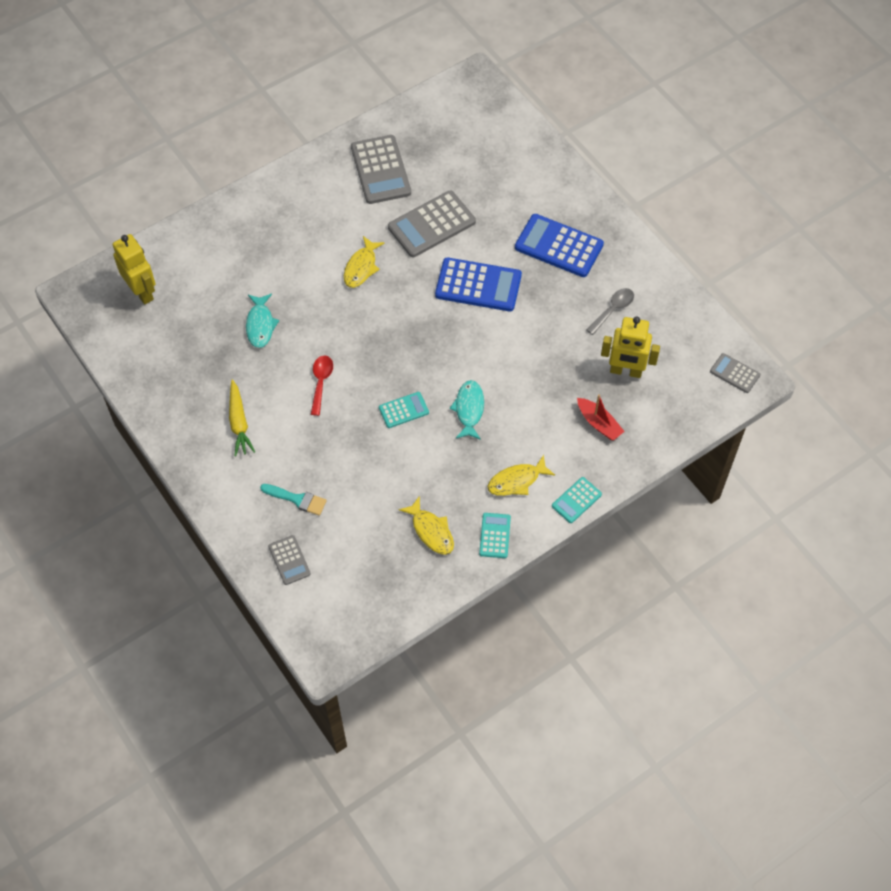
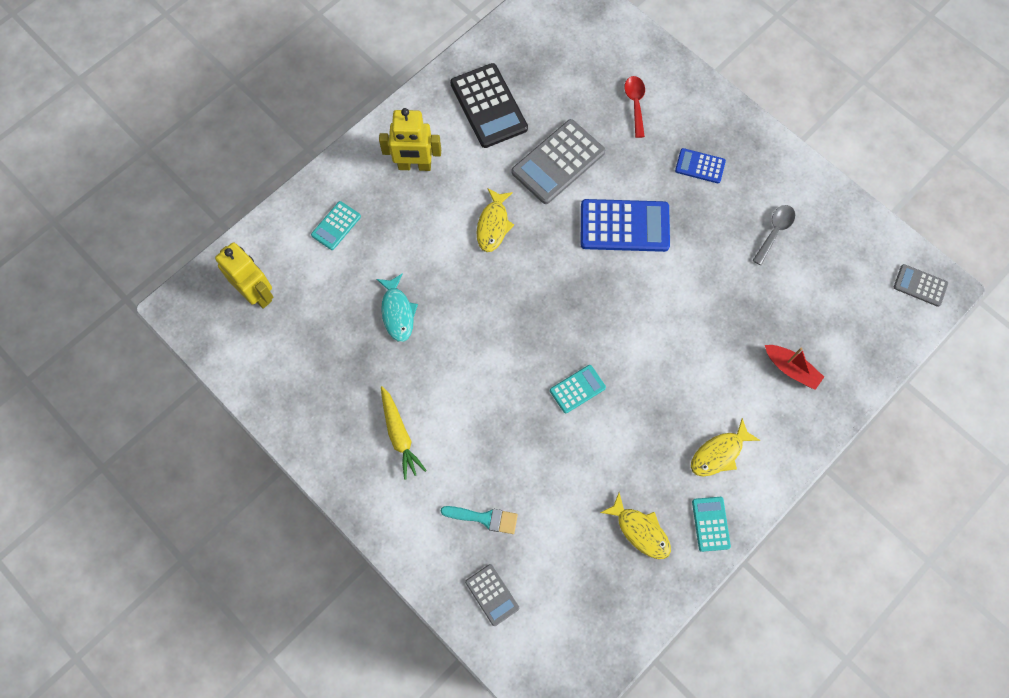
camera: 10 degrees left, 10 degrees up
red spoon [311,356,333,416] -> red spoon moved to [625,76,645,138]
grey calculator [351,135,411,204] -> black calculator [450,63,528,148]
turquoise fish [450,380,484,440] -> none
blue calculator [515,214,604,277] -> blue calculator [675,148,726,183], size x0.53
turquoise calculator [552,477,602,523] -> turquoise calculator moved to [311,201,361,250]
yellow robot [601,317,660,378] -> yellow robot moved to [379,108,441,171]

